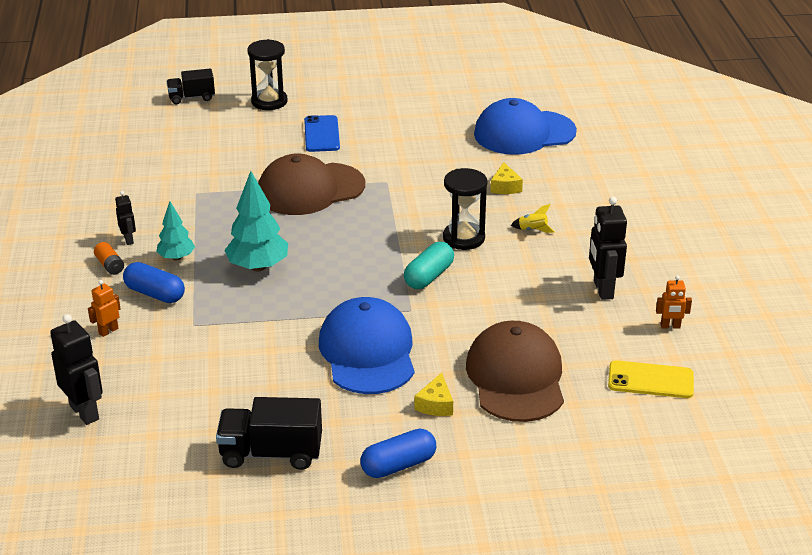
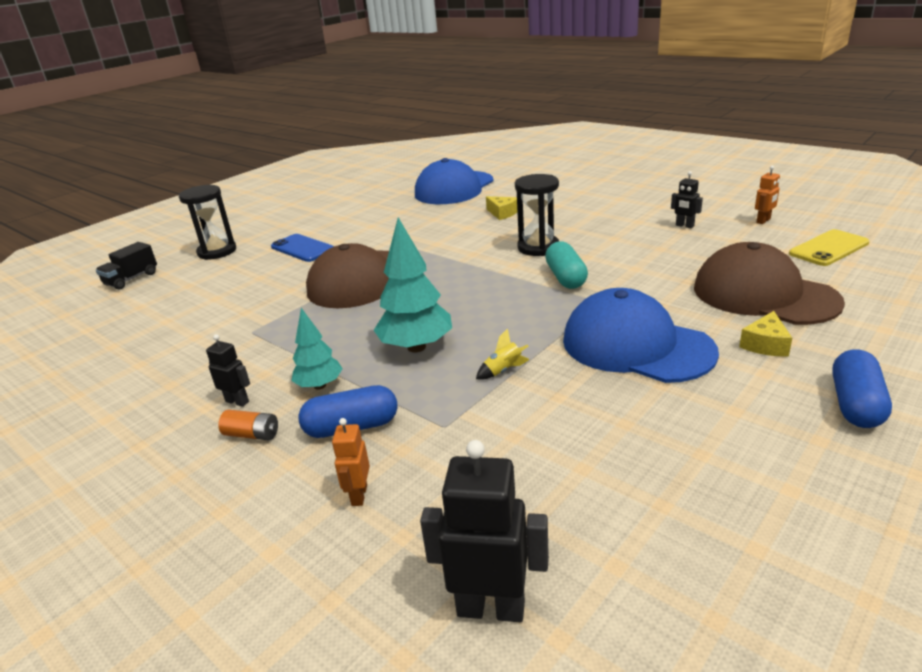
camera: 40 degrees left, 5 degrees down
black truck [216,397,322,470] -> none
yellow cheese [414,373,453,416] -> yellow cheese turned 60 degrees clockwise [739,311,792,356]
yellow rocket [511,204,555,233] -> yellow rocket moved to [476,328,530,380]
black robot [589,197,627,300] -> black robot [671,171,703,228], size x0.55

